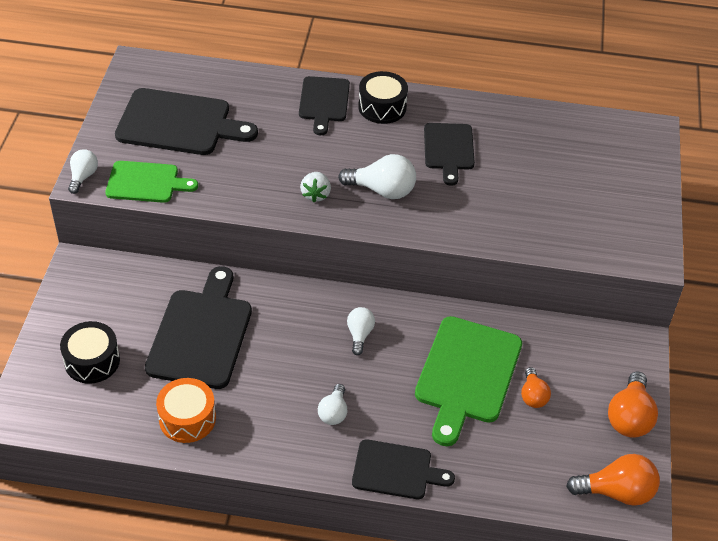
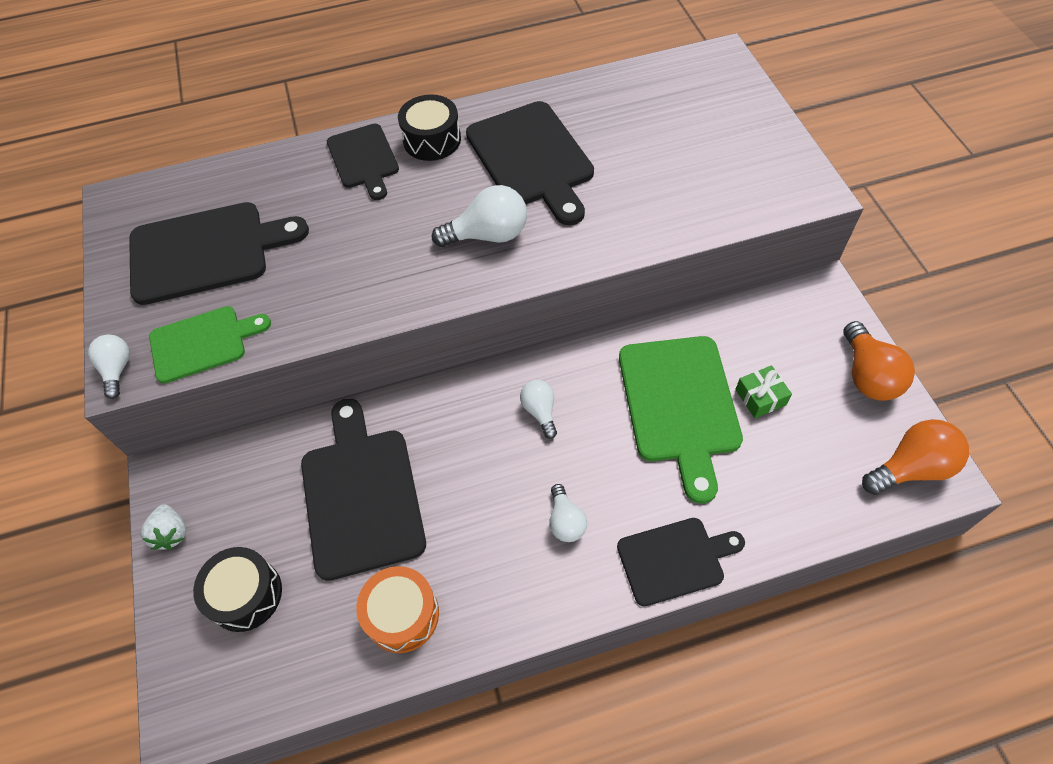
camera: 20 degrees left, 10 degrees up
white strawberry [300,172,331,203] -> white strawberry moved to [140,504,186,550]
black cutting board [424,123,475,186] -> black cutting board [466,101,594,225], size x1.61
orange light bulb [521,367,551,408] -> green gift [735,365,792,418]

